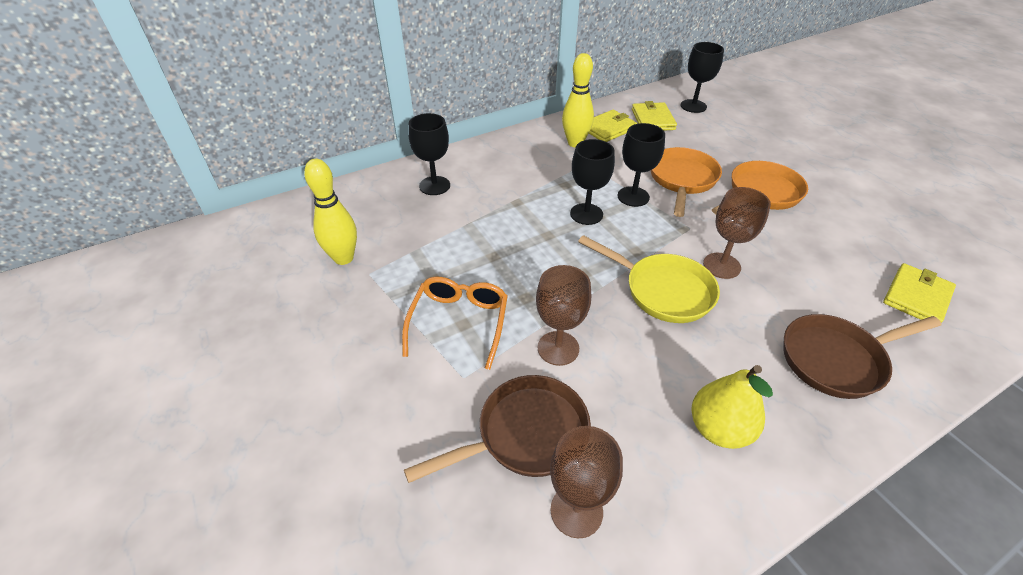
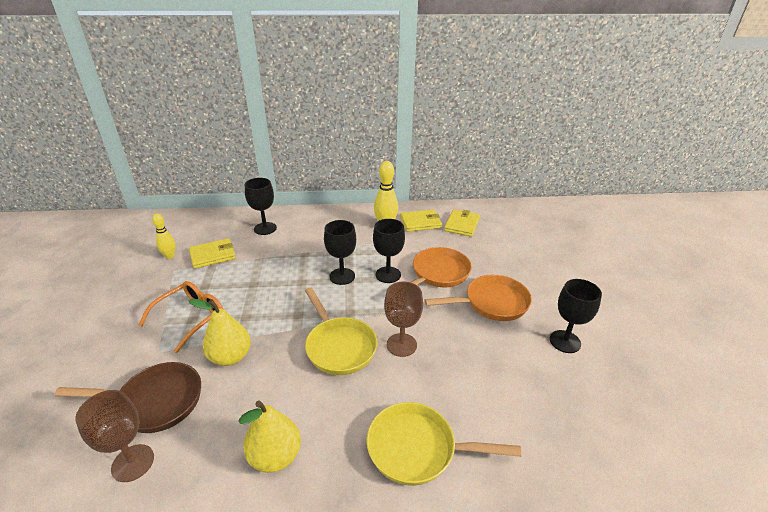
camera: 25 degrees right, 10 degrees down
yellow bowling pin [304,159,357,265] -> yellow bowling pin [152,213,175,259], size x0.64
brown goblet [536,265,591,366] -> yellow pear [189,299,251,366]
black goblet [680,42,724,113] -> black goblet moved to [550,279,602,353]
brown pan [783,314,941,399] -> yellow pan [366,402,521,486]
yellow wallet [883,263,956,323] -> yellow wallet moved to [189,238,236,269]

